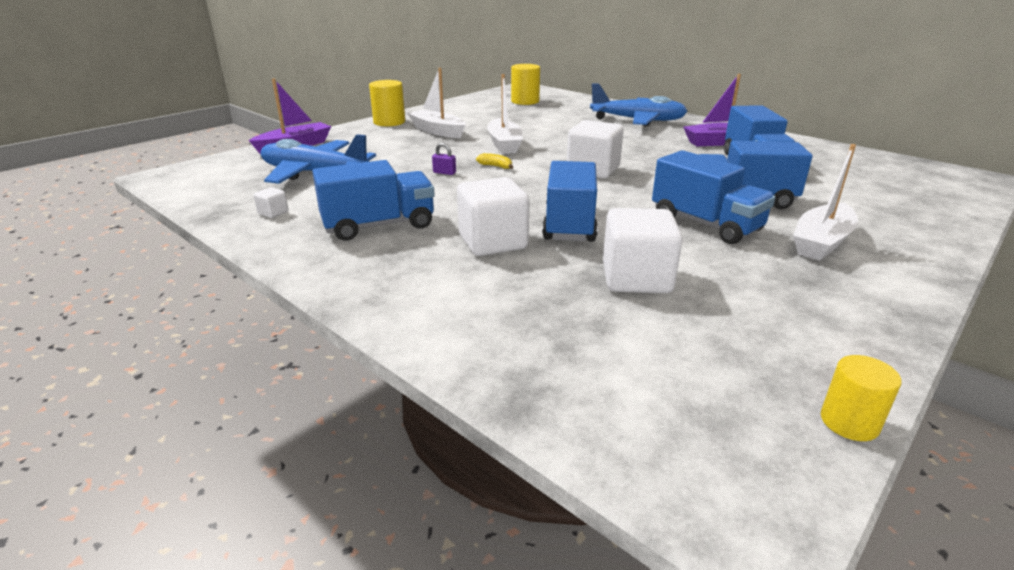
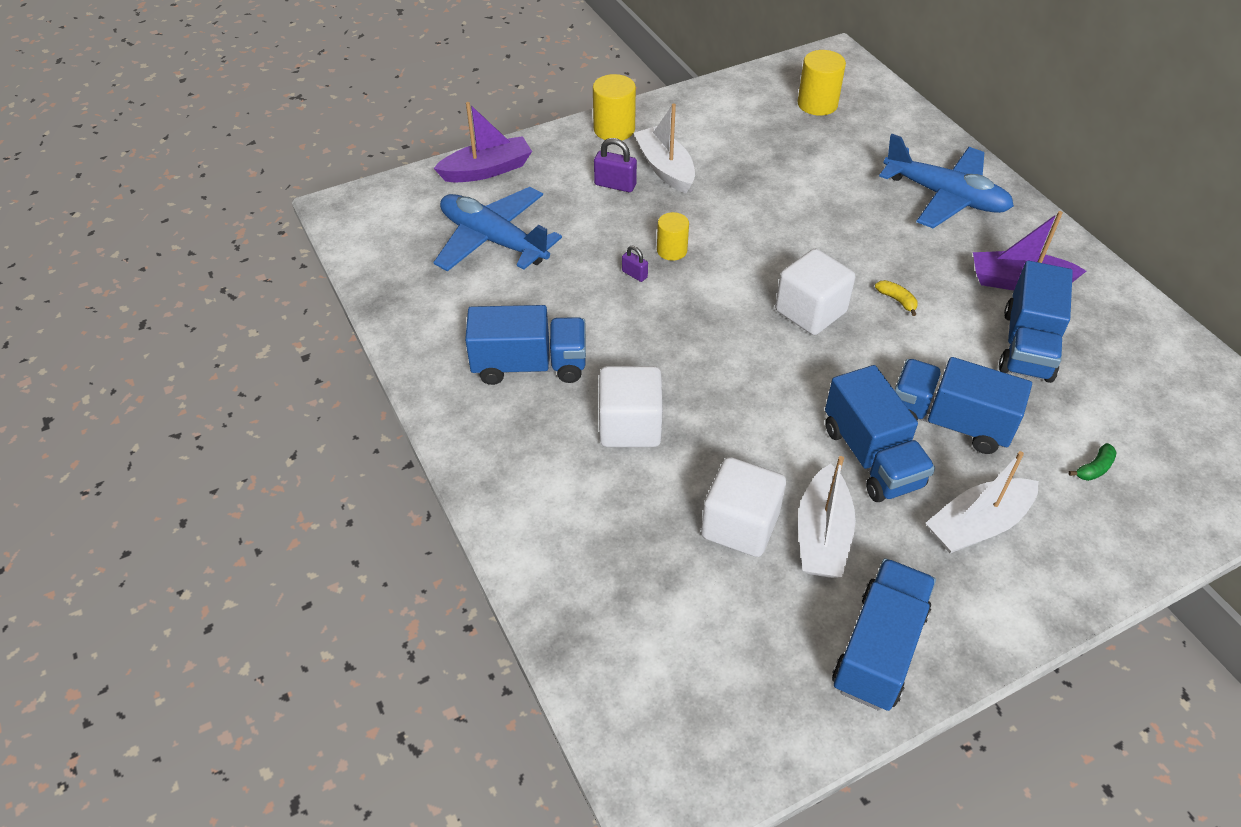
camera: 20 degrees right, 20 degrees up
white cube [253,187,288,218] -> none
yellow banana [476,153,513,169] -> yellow banana moved to [875,280,918,316]
white boat [487,74,523,154] -> white boat moved to [798,456,856,578]
blue truck [542,161,598,242] -> blue truck moved to [832,558,936,711]
yellow cylinder [821,355,902,441] -> yellow cylinder moved to [657,212,689,261]
none -> purple padlock [594,138,637,192]
none -> green banana [1069,443,1117,481]

